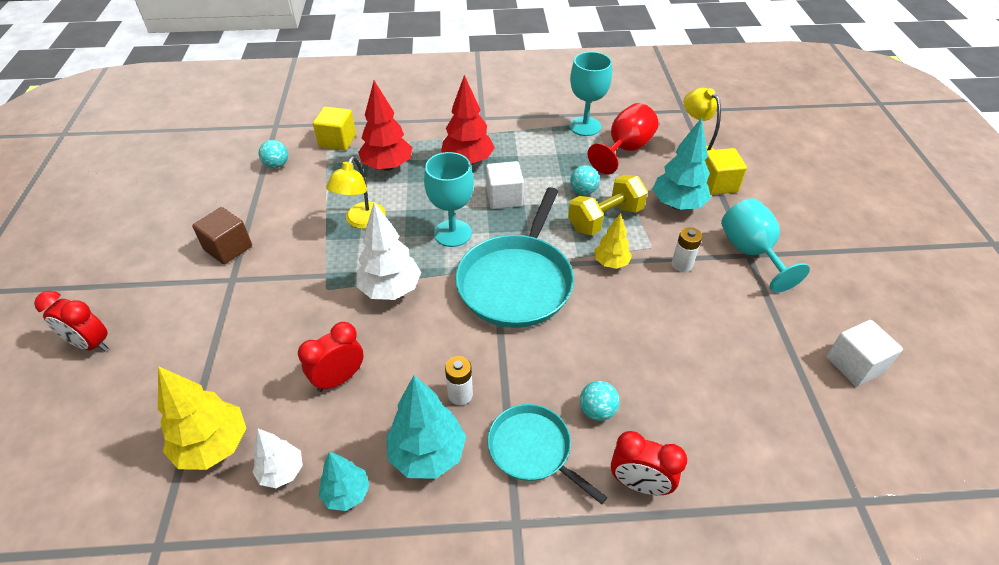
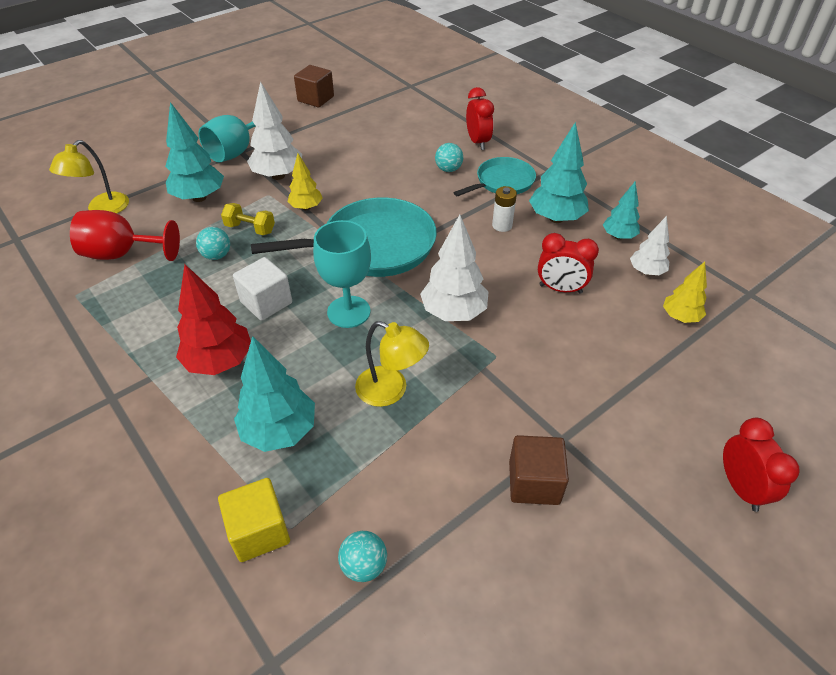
camera: 125 degrees left, 0 degrees up
yellow tree [158,366,246,470] -> yellow tree [663,262,707,323], size x0.61
yellow lamp [326,157,386,229] -> yellow lamp turned 45 degrees clockwise [355,321,429,407]
red tree [358,81,412,171] -> turquoise tree [234,336,315,452]
turquoise pan [487,404,607,504] -> turquoise pan turned 135 degrees counterclockwise [454,157,536,196]
yellow dumbbell [568,175,648,235] -> yellow dumbbell [221,203,275,235], size x0.62
turquoise goblet [569,52,612,136] -> none
white battery [672,227,702,272] -> white tree [247,81,302,180]
yellow cube [705,148,747,195] -> none
white cube [826,320,903,386] -> brown cube [294,65,334,107]

